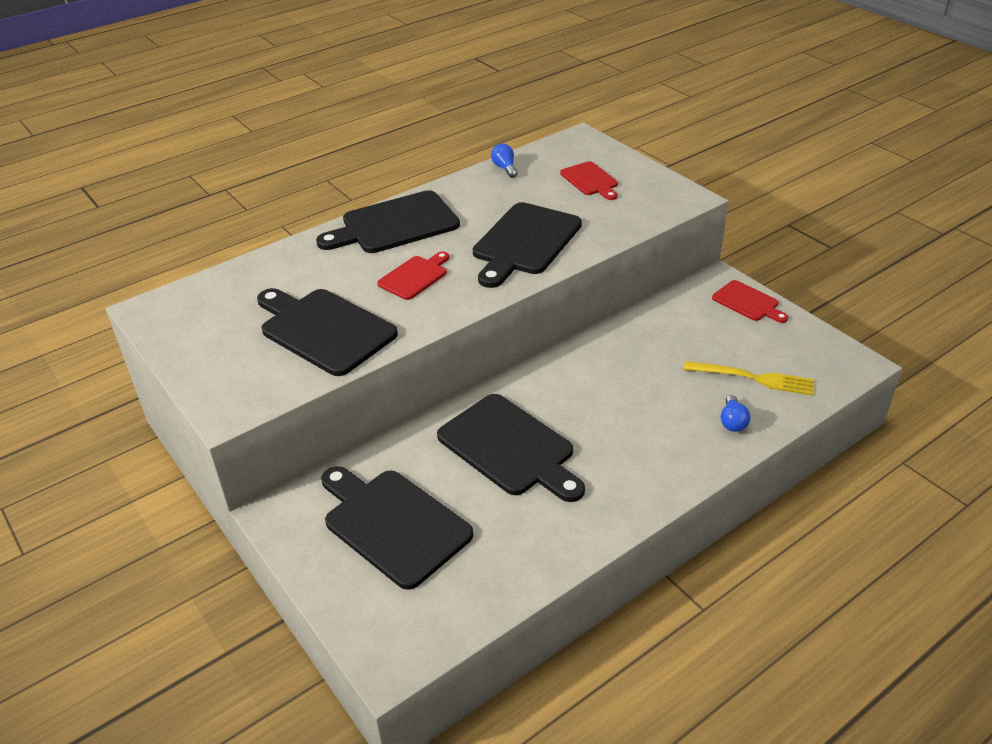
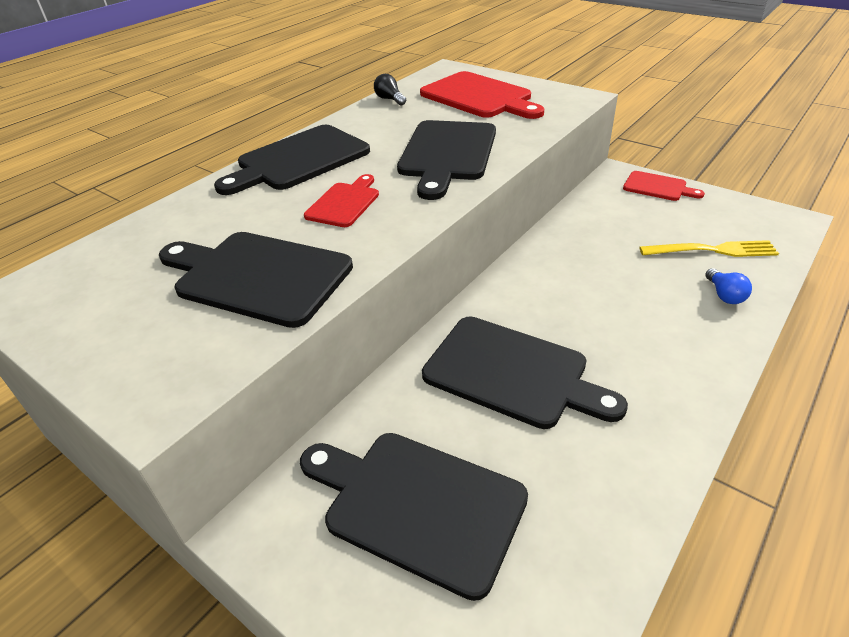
camera: 15 degrees left, 0 degrees up
blue light bulb [491,143,517,178] -> black light bulb [374,74,406,106]
red cutting board [560,161,618,200] -> red cutting board [420,71,545,119], size x1.81

